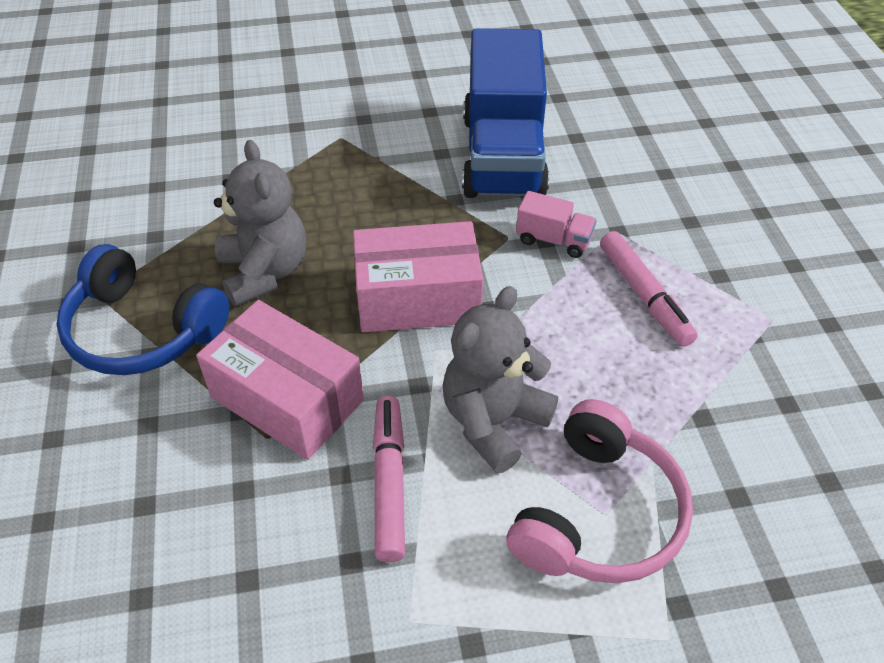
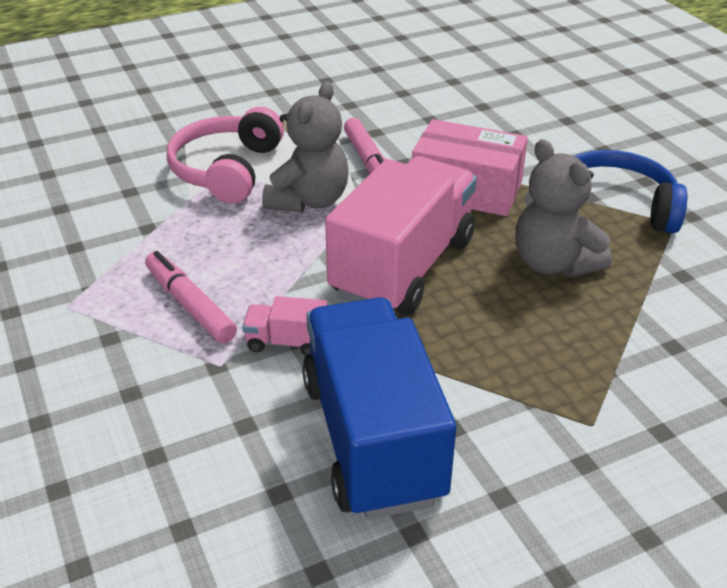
camera: 165 degrees right, 10 degrees down
pink box [353,221,483,333] -> pink truck [325,156,477,316]

